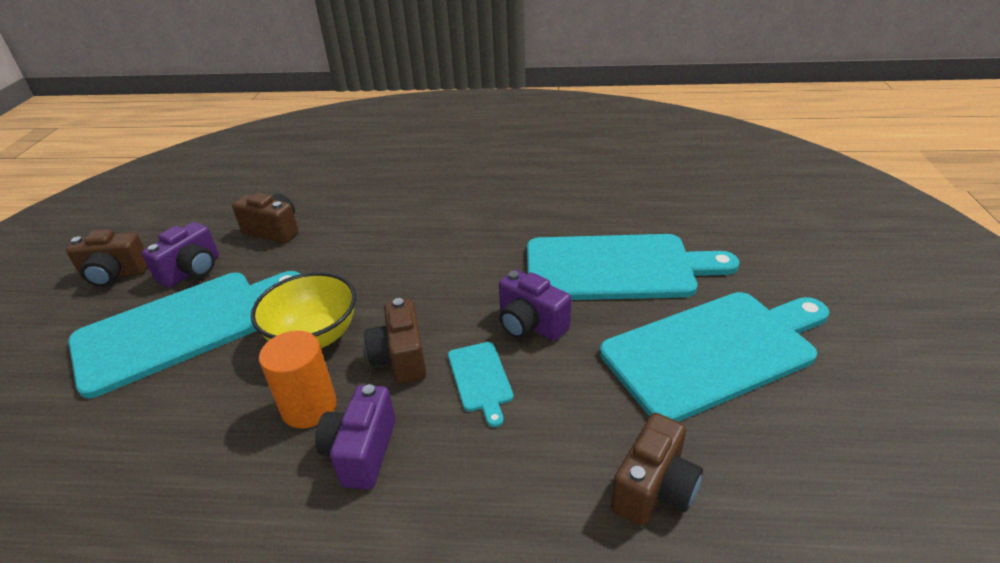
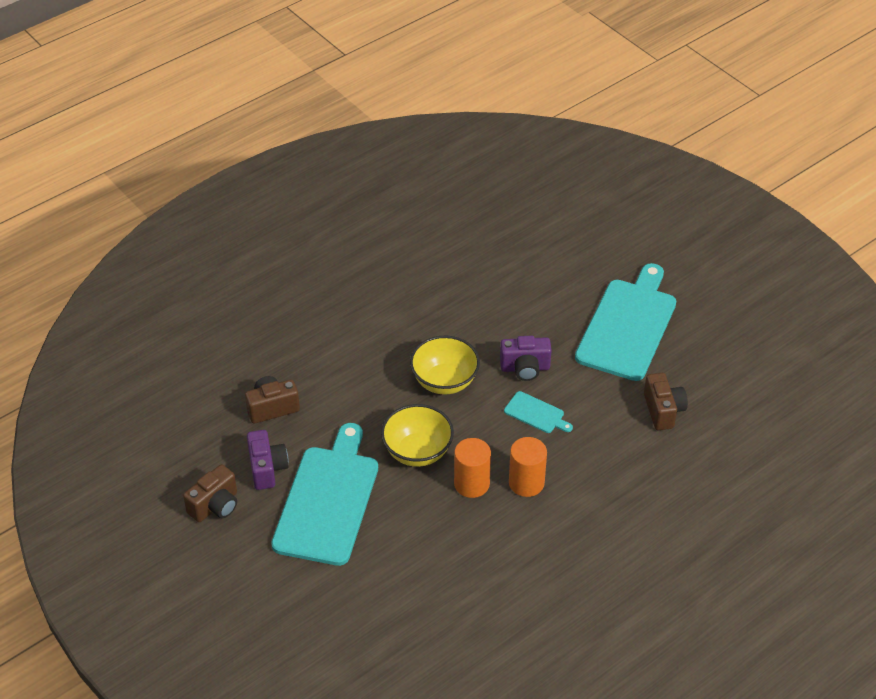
camera: 45 degrees left, 10 degrees up
purple camera [315,384,395,489] -> orange cylinder [509,437,547,497]
brown camera [364,298,426,384] -> none
turquoise cutting board [527,234,739,300] -> none
none -> yellow bowl [410,336,480,394]

